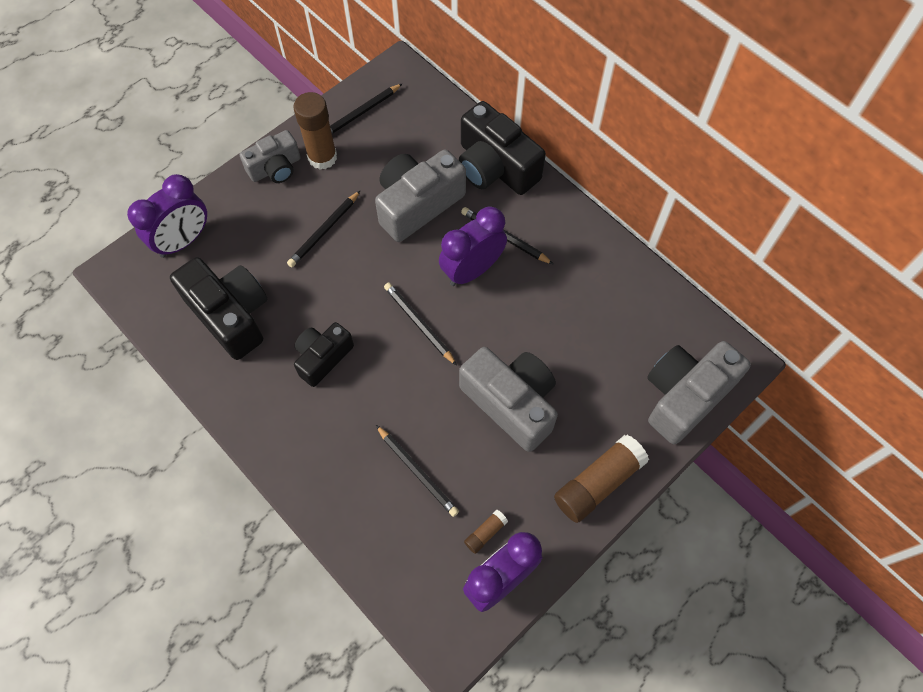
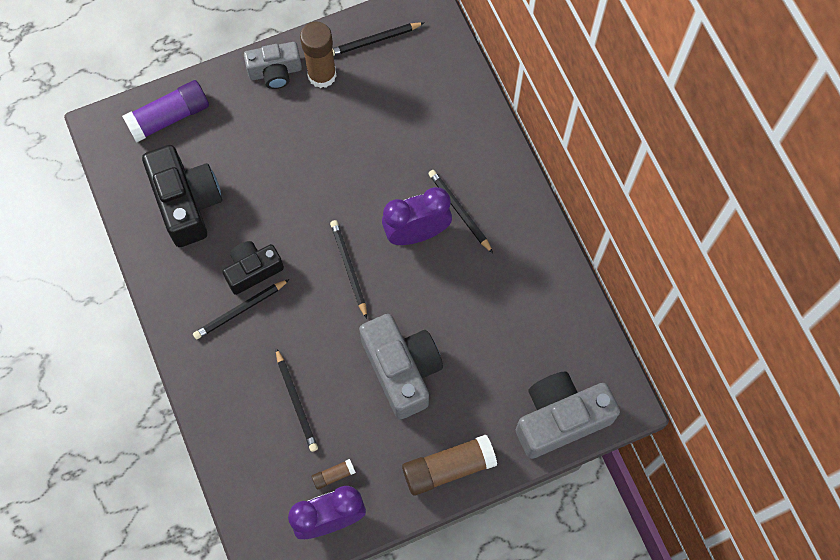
camera: 20 degrees right, 5 degrees up
purple clock [127,174,207,258] -> purple glue stick [122,80,209,143]
black pencil [287,191,360,267] -> black pencil moved to [193,279,290,340]
grey camera [375,150,466,242] -> none
black camera [459,101,546,195] -> none

